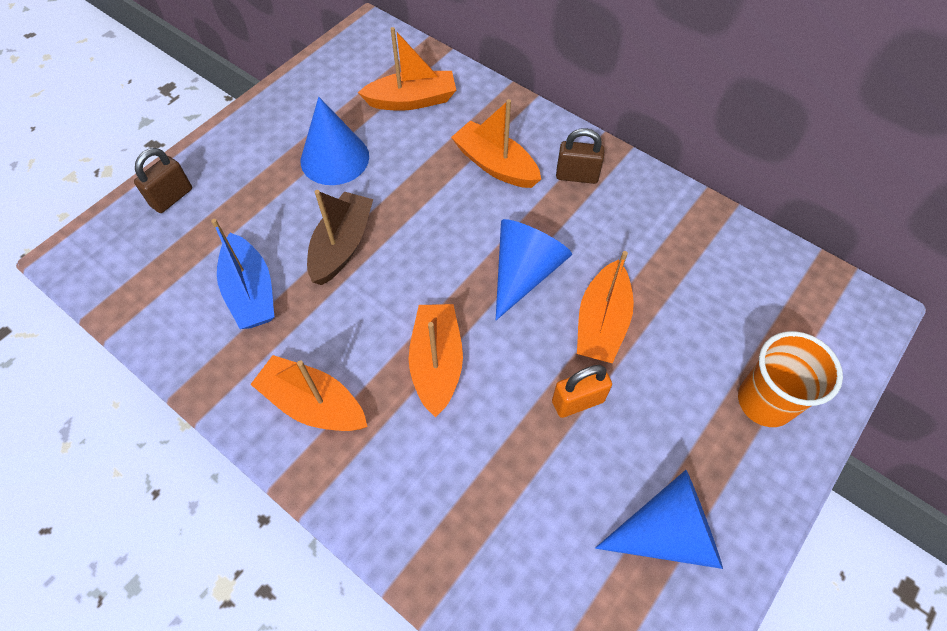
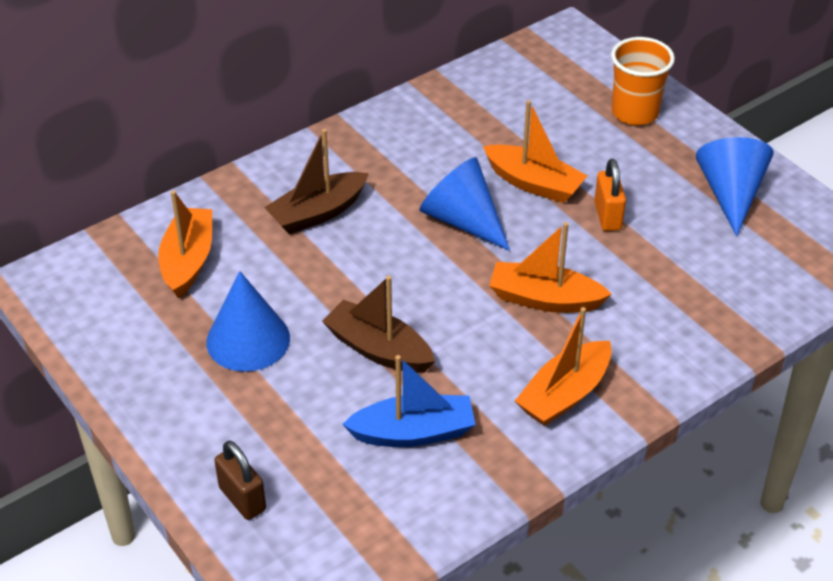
camera: 75 degrees left, 15 degrees down
orange boat [451,99,541,188] -> brown boat [264,129,369,234]
brown padlock [556,128,605,184] -> none

